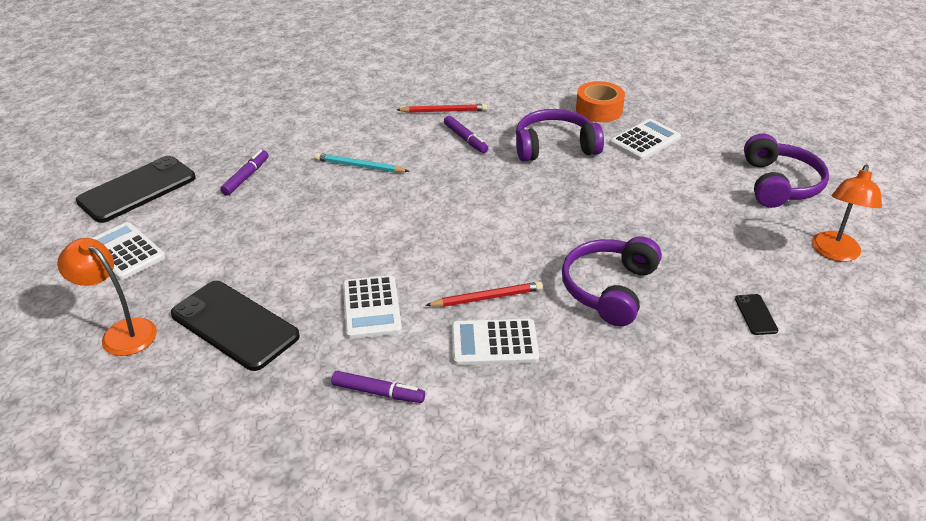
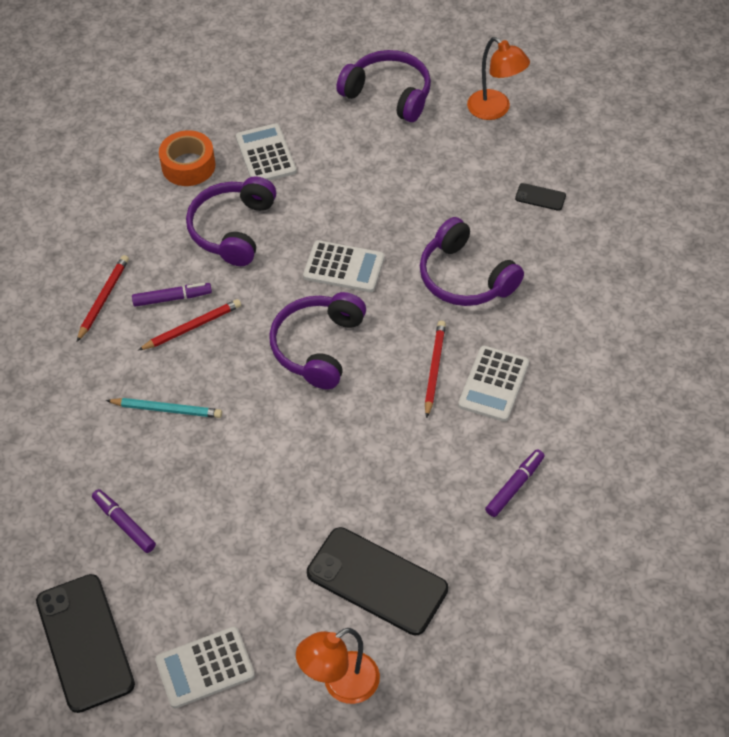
camera: 65 degrees left, 15 degrees up
black phone [171,281,300,371] -> black phone turned 60 degrees clockwise [307,527,448,635]
turquoise pencil [315,153,409,173] -> turquoise pencil turned 120 degrees counterclockwise [106,398,222,418]
white calculator [343,275,402,339] -> white calculator moved to [303,240,385,292]
none -> red pencil [138,299,241,350]
none -> purple headphones [269,292,366,389]

